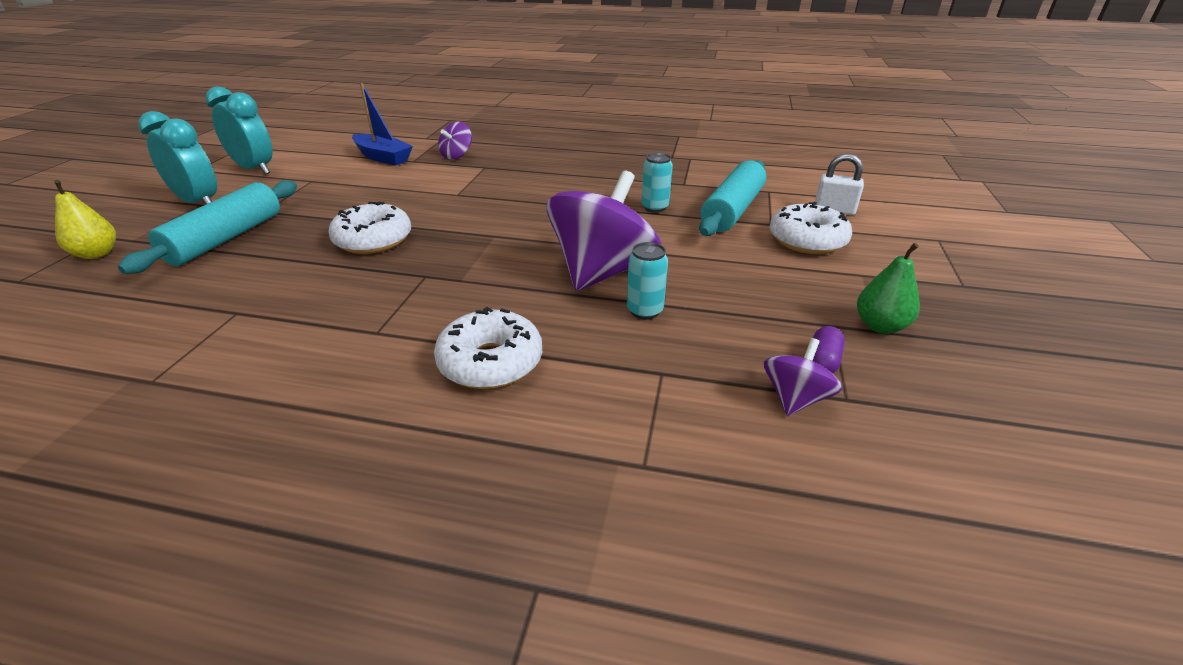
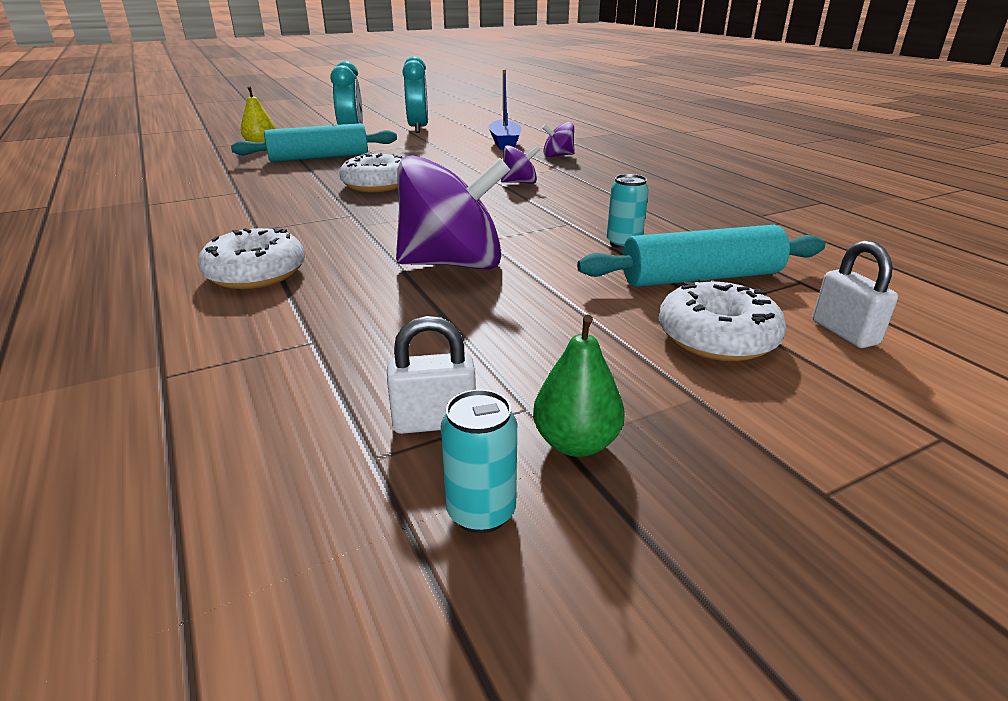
camera: 50 degrees right, 5 degrees down
turquoise can [627,242,668,320] -> turquoise can moved to [441,389,517,533]
purple spinning top [764,338,842,416] -> purple spinning top moved to [501,145,540,184]
purple capsule [813,326,845,374] -> white padlock [387,316,476,434]

